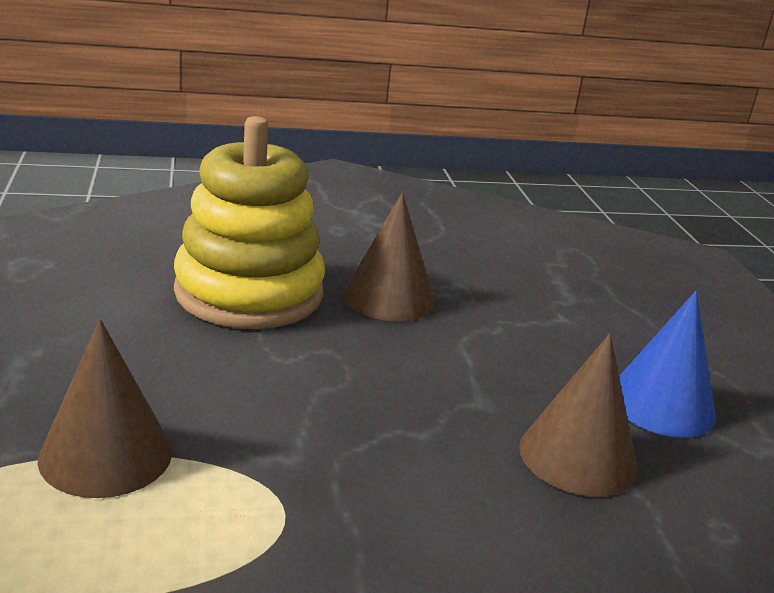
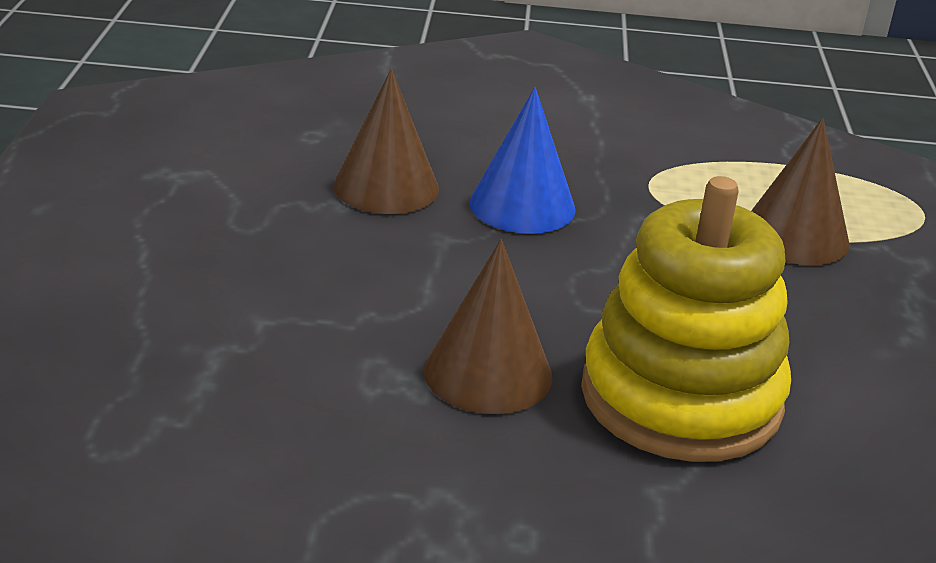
camera: 165 degrees left, 5 degrees up
blue cone [619,291,716,438] -> blue cone moved to [470,87,576,234]

